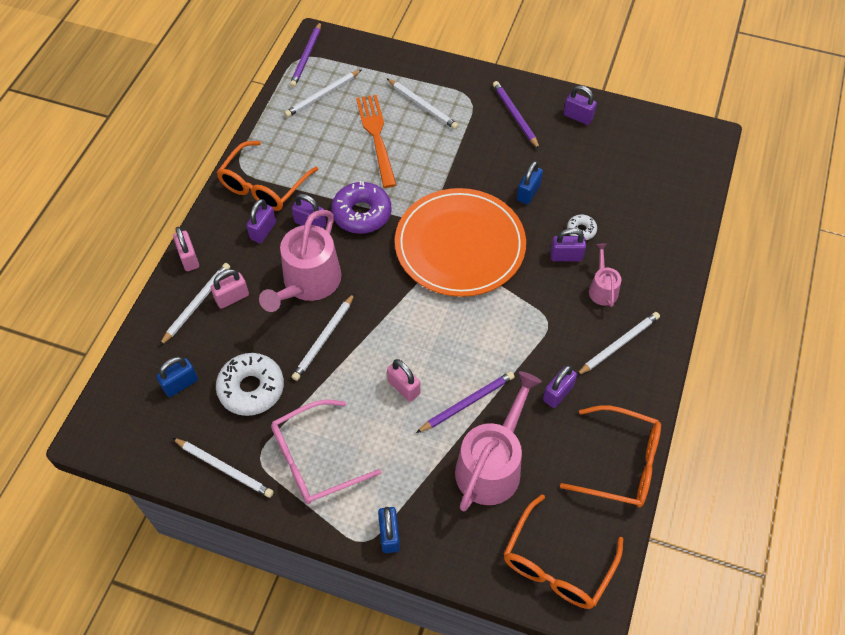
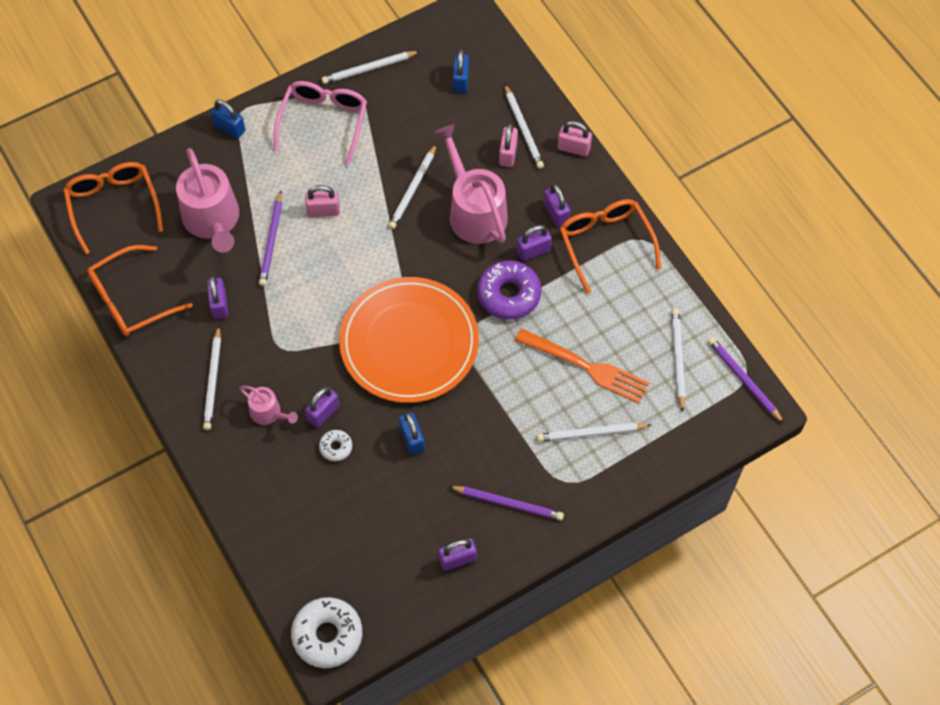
camera: 130 degrees right, 5 degrees up
white donut [216,353,284,416] -> white donut moved to [291,597,362,668]
white pencil [292,293,355,381] -> white pencil turned 135 degrees counterclockwise [388,144,437,229]

